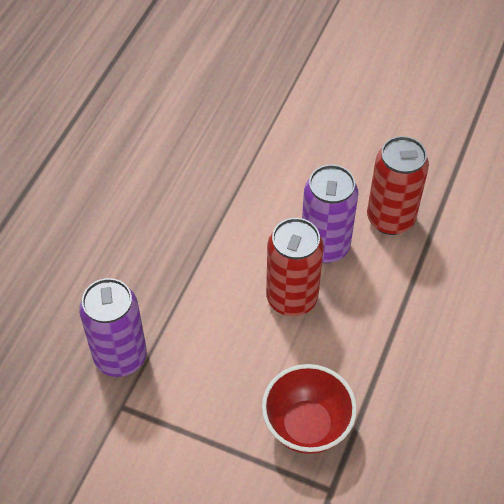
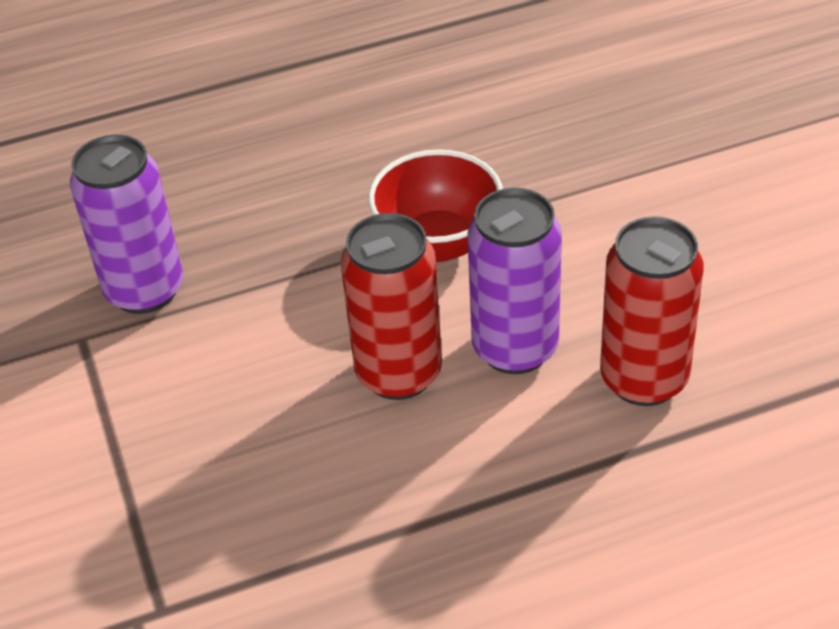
camera: 50 degrees right, 10 degrees down
red bowl [262,364,357,454] -> red bowl moved to [368,149,503,262]

